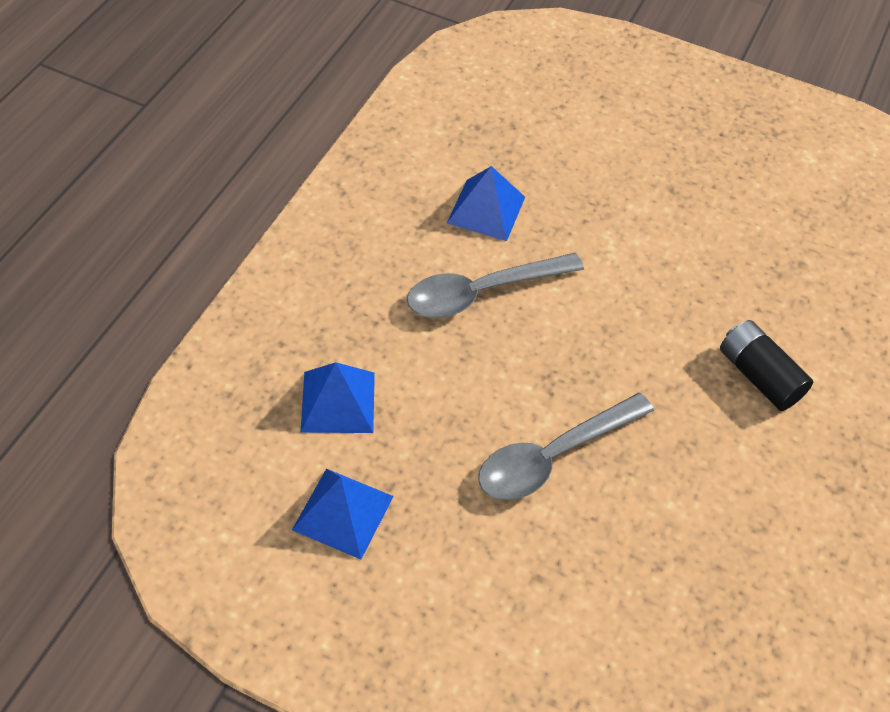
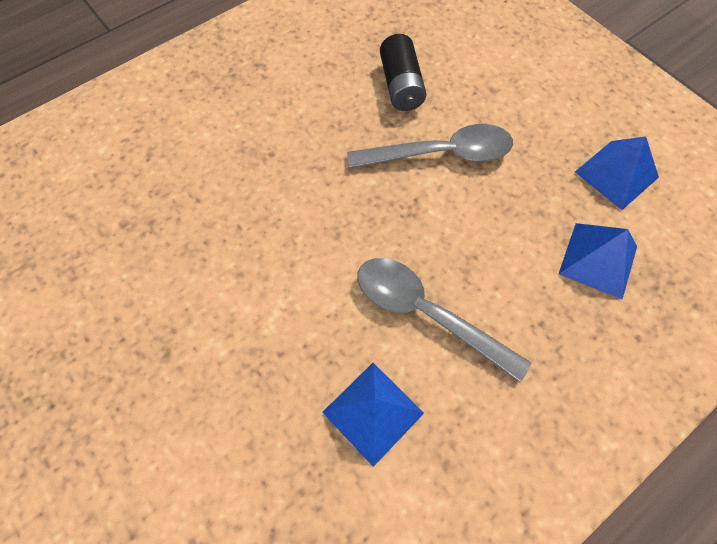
camera: 150 degrees left, 10 degrees up
grey spoon [407,253,584,318] -> grey spoon turned 150 degrees counterclockwise [357,258,531,383]
black battery [720,320,813,411] -> black battery moved to [380,34,427,111]

